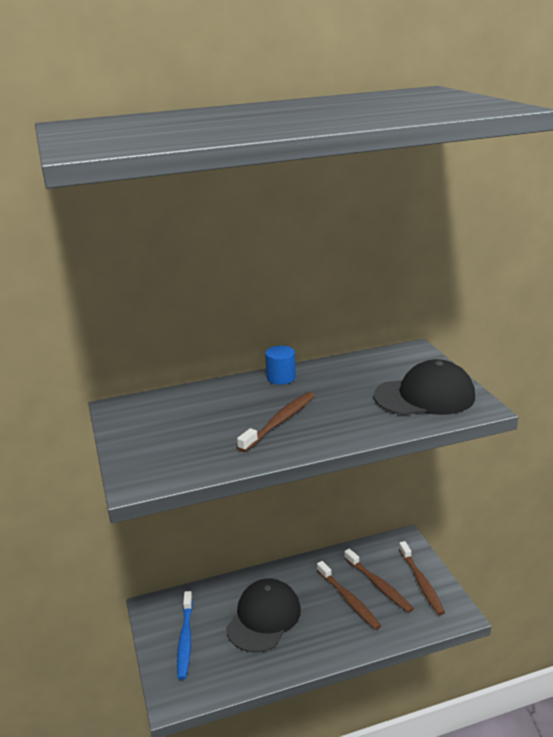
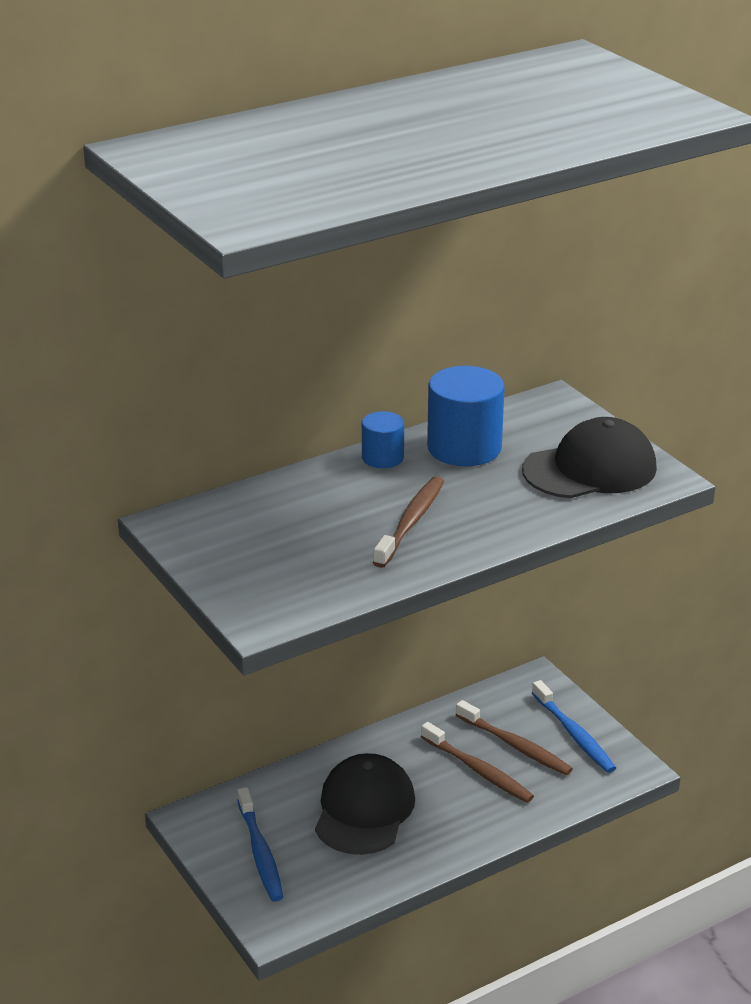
camera: 15 degrees left, 5 degrees up
brown toothbrush [399,541,445,615] -> blue toothbrush [532,680,616,773]
none -> blue cylinder [427,366,505,466]

